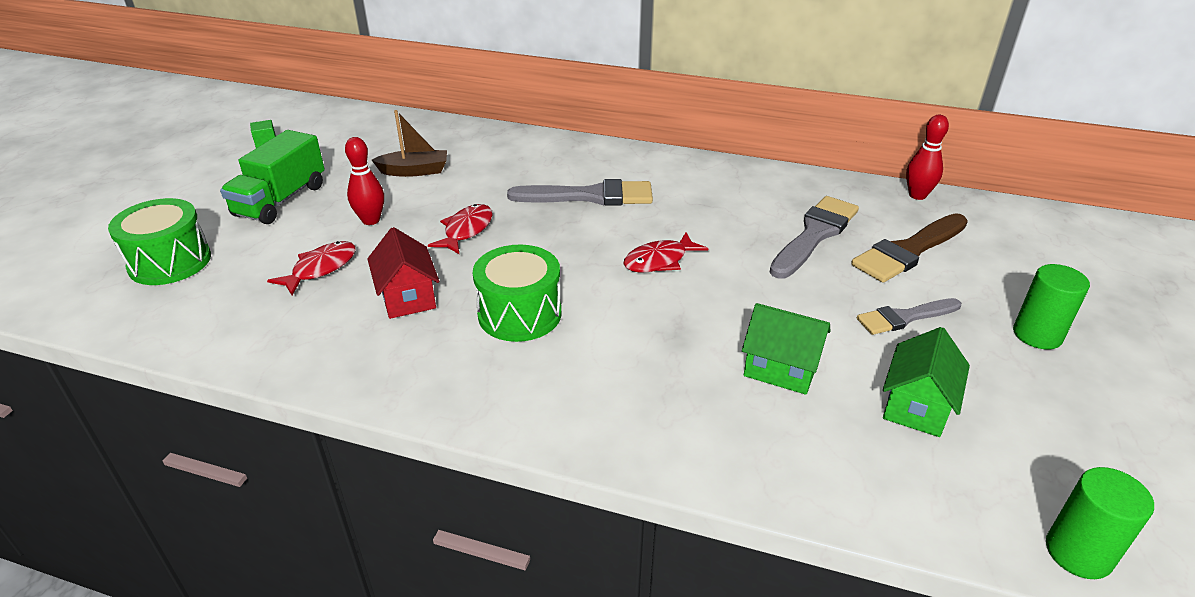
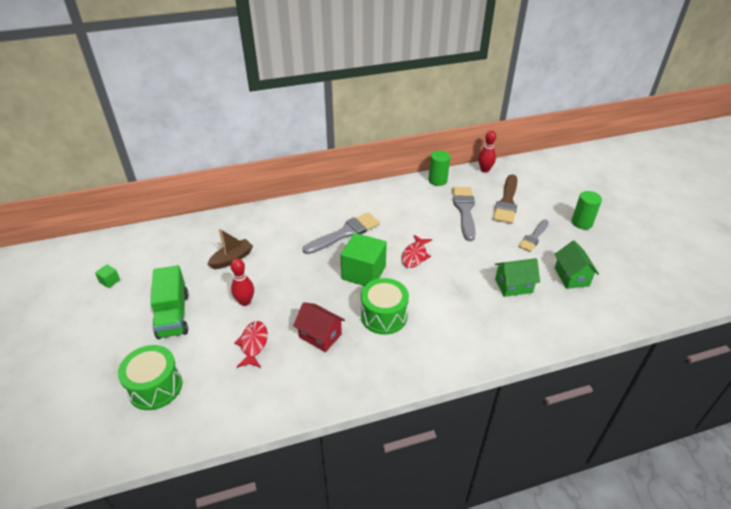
camera: 35 degrees left, 5 degrees up
red fish [428,204,493,254] -> none
green cylinder [1046,467,1154,579] -> green cylinder moved to [428,150,450,186]
none -> green cube [340,233,387,286]

